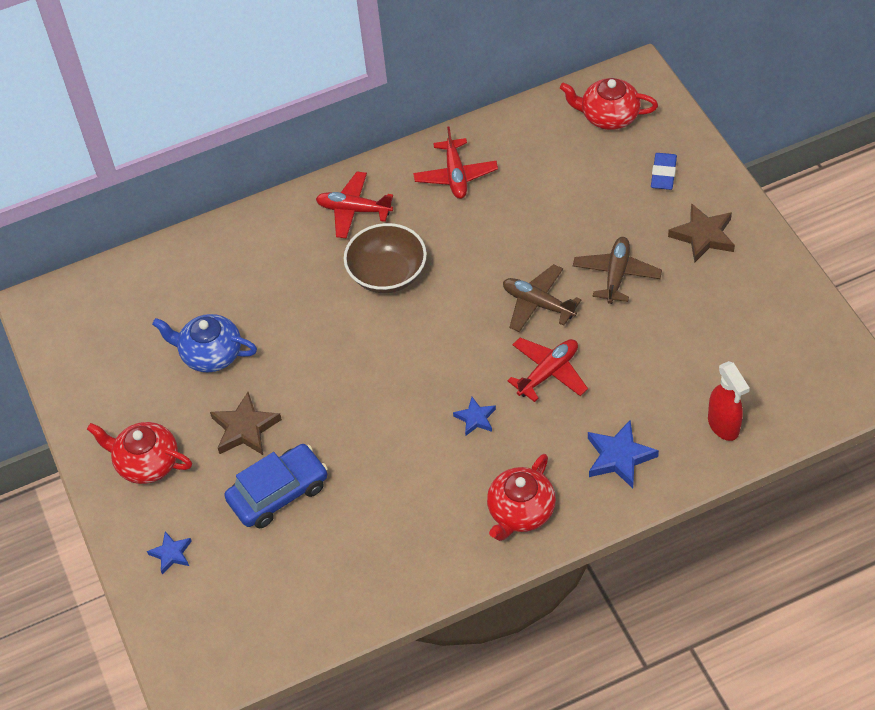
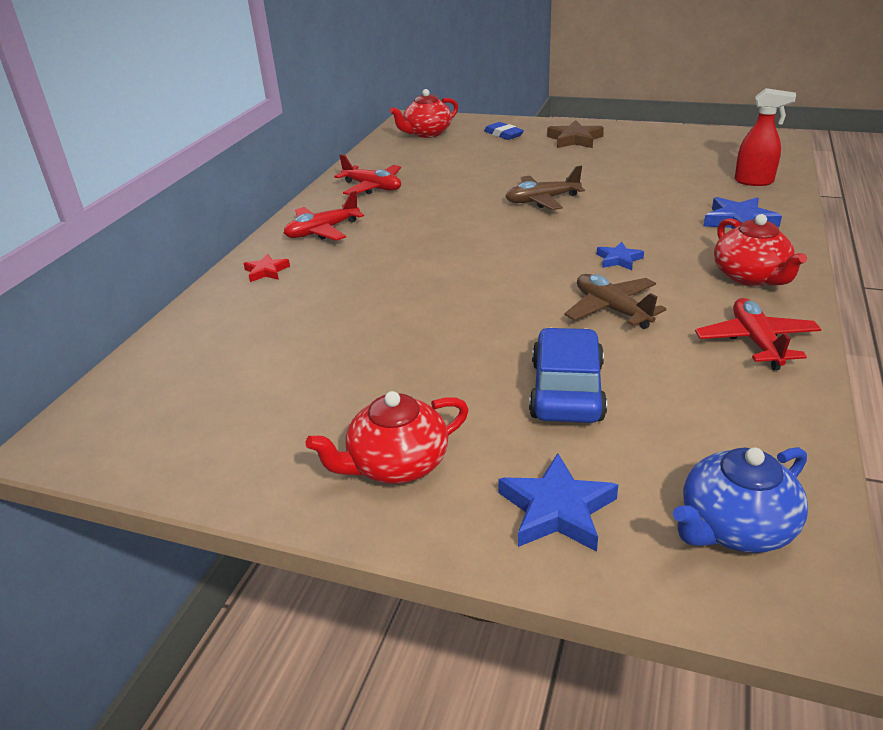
camera: 50 degrees left, 20 degrees down
blue star [147,531,192,574] -> blue star [498,453,618,552], size x1.66
blue teapot [152,314,257,372] -> blue teapot moved to [673,447,808,553]
brown star [210,392,282,455] -> none
brown bowl [344,223,427,293] -> none
red plane [507,338,588,402] -> red plane moved to [695,298,821,370]
brown plane [573,237,662,304] -> brown plane moved to [564,274,667,329]
none -> red star [244,254,290,282]

